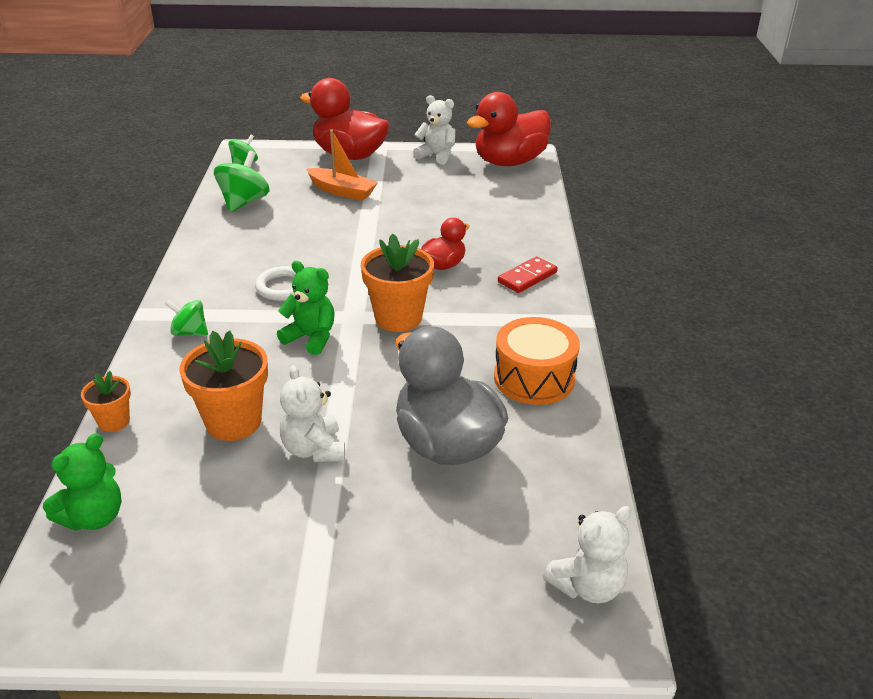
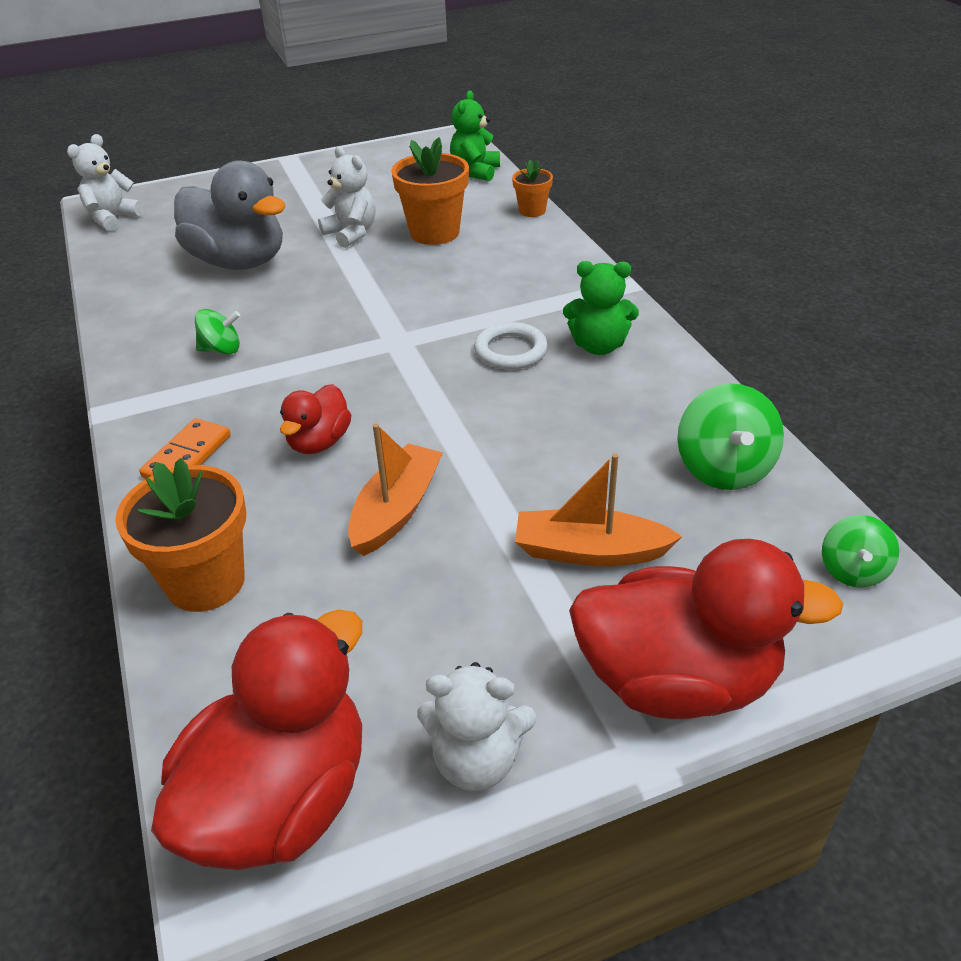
camera: 160 degrees right, 5 degrees up
green spinning top [165,300,208,336] -> green spinning top moved to [195,309,240,354]
green teddy bear [277,261,335,355] -> green teddy bear moved to [563,261,639,355]
orange flower pot [361,233,434,332] -> orange flower pot moved to [115,458,246,612]
orange drum [494,317,580,405] -> none
red domino [498,256,558,293] -> orange domino [139,418,231,479]
none -> orange boat [348,424,443,556]

